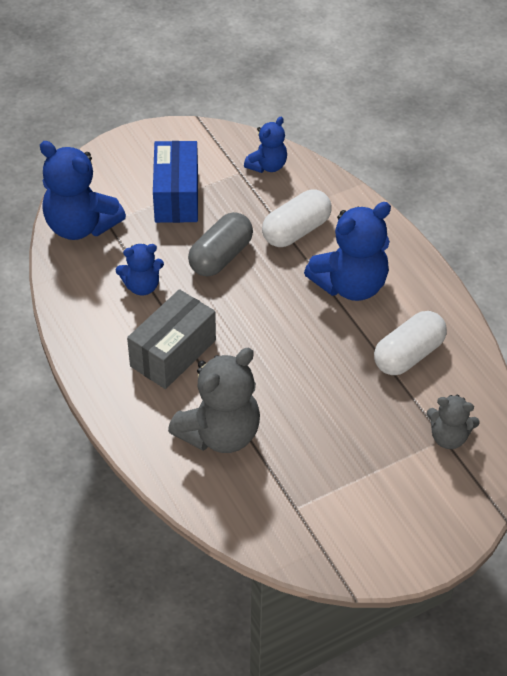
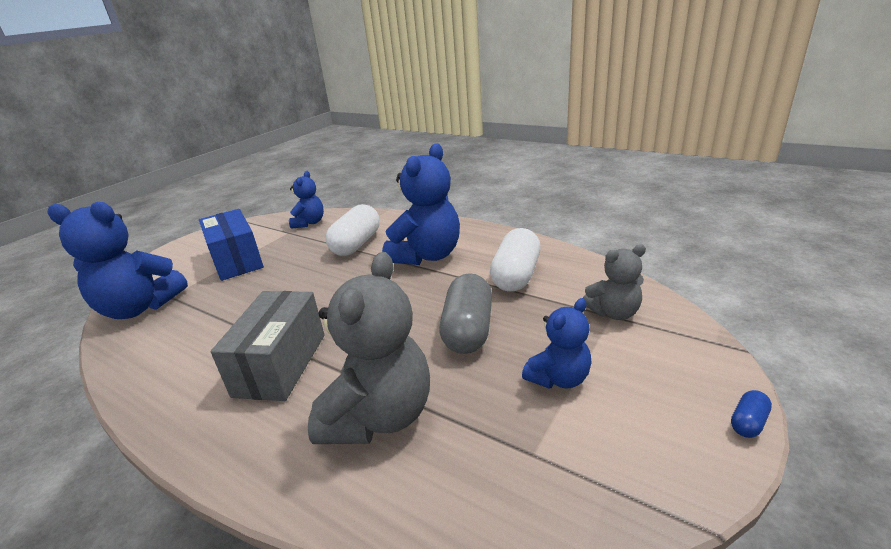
camera: 25 degrees left, 20 degrees down
blue teddy bear [116,244,164,295] -> blue teddy bear moved to [522,298,592,389]
grey capsule [188,212,253,277] -> grey capsule moved to [439,273,492,354]
none -> blue capsule [731,390,772,438]

